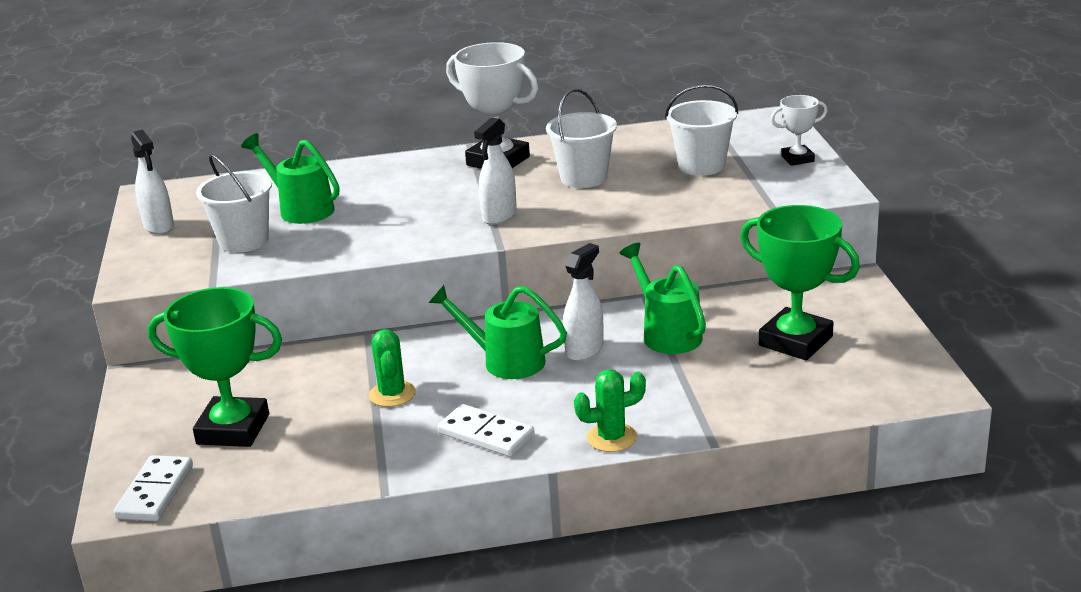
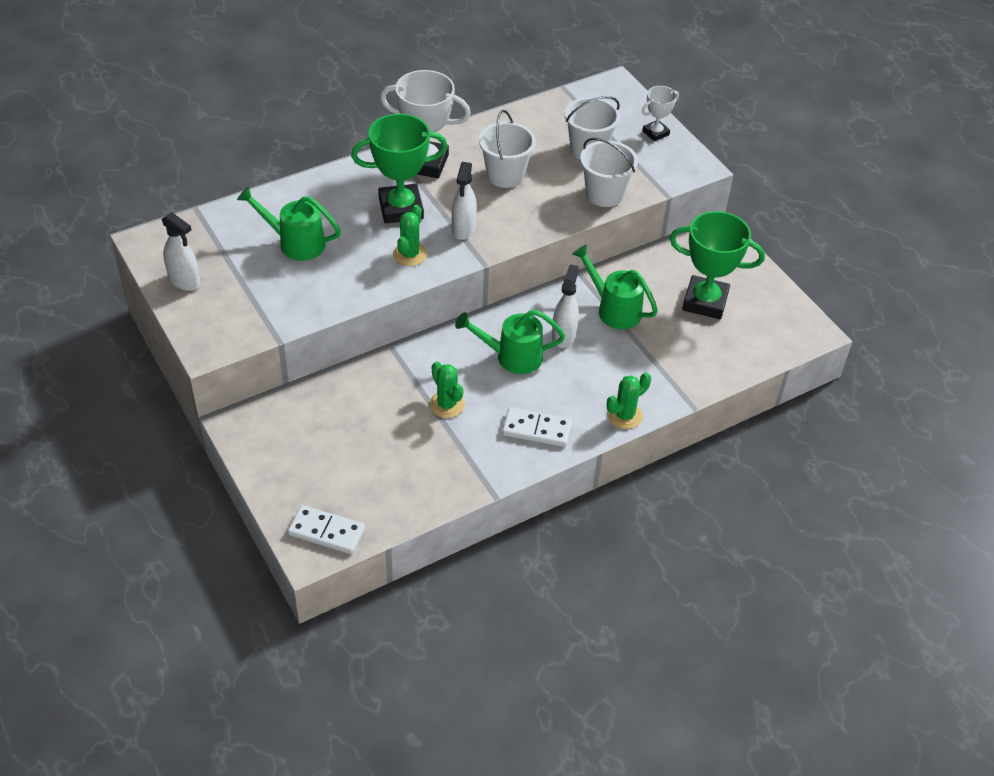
camera: 25 degrees left, 20 degrees up
white domino [113,455,193,521] -> white domino turned 60 degrees counterclockwise [288,505,365,554]
green trophy [148,287,282,447] -> green trophy moved to [351,114,447,224]
white bucket [196,154,272,253] -> white bucket moved to [580,138,638,207]
none -> green cactus [393,205,427,266]

